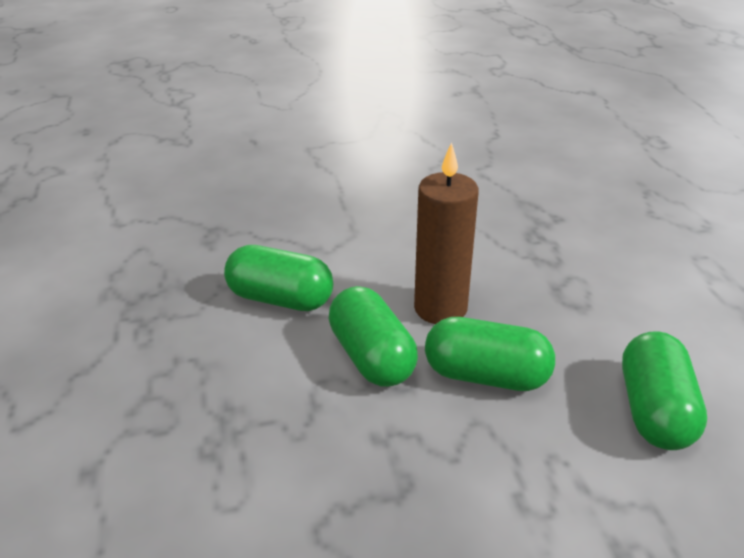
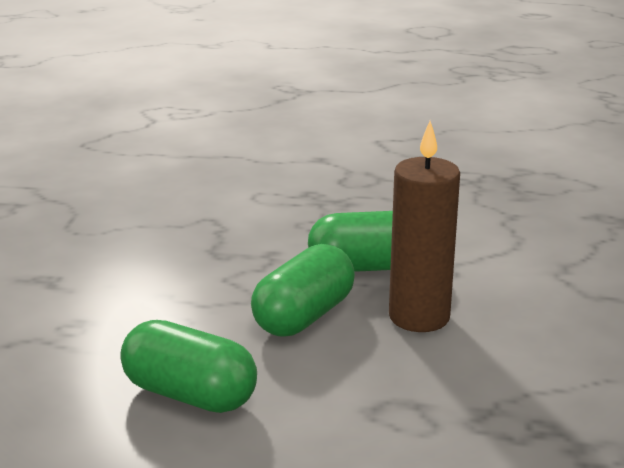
camera: 110 degrees right, 10 degrees down
green capsule [224,245,333,311] -> none

